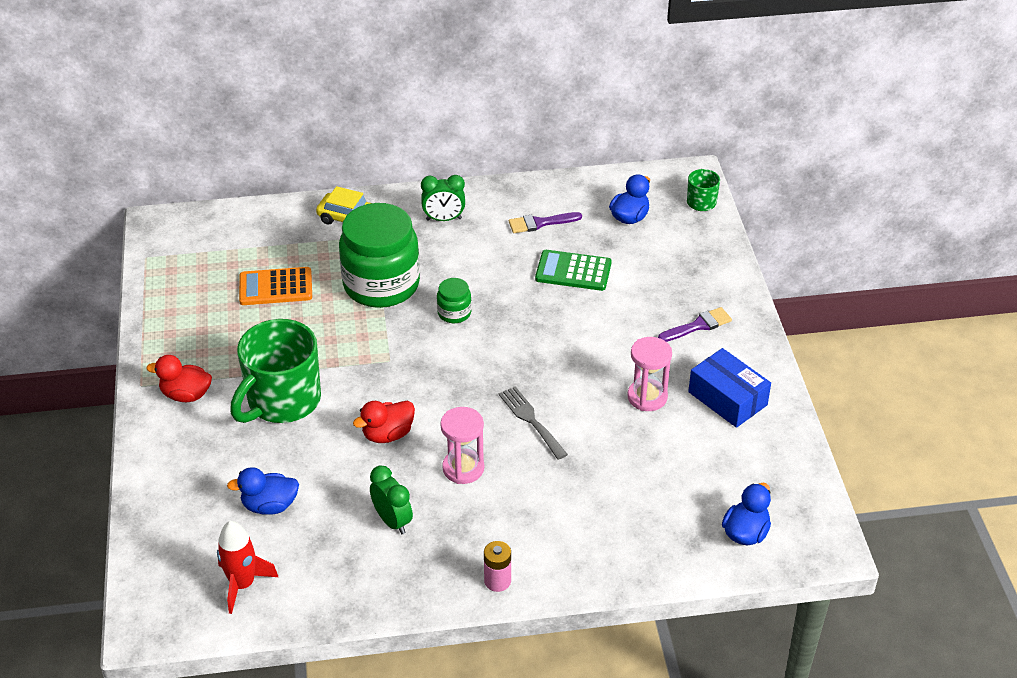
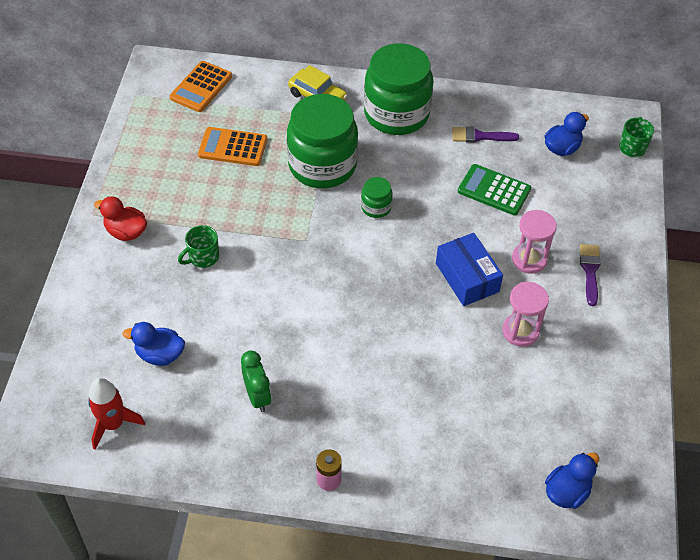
camera: 15 degrees right, 10 degrees up
green mug [230,319,321,423] -> green mug [178,225,219,268], size x0.47
red duck [353,401,415,443] -> none
green clock [421,175,465,221] -> green jar [364,43,433,135]
pink hourglass [440,407,484,484] -> pink hourglass moved to [512,210,557,274]
grey fork [499,386,568,460] -> none
purple brush [658,307,732,342] -> purple brush turned 75 degrees counterclockwise [580,244,601,306]
blue box [688,348,771,428] -> blue box moved to [436,233,503,306]
none -> orange calculator [169,61,232,112]

